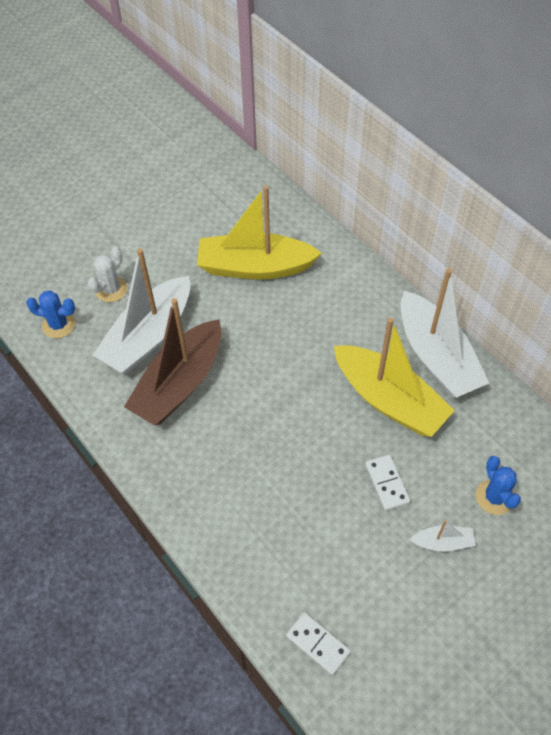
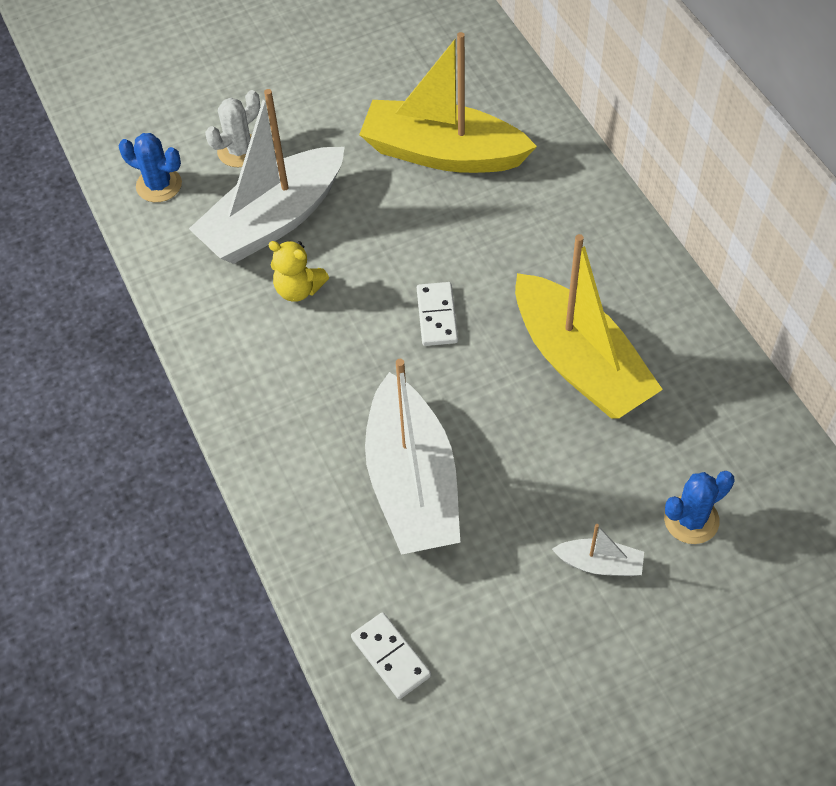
camera: 15 degrees right, 0 degrees up
brown boat [124,298,222,426] -> yellow teddy bear [268,241,329,302]
white domino [366,455,410,511] -> white domino moved to [417,282,458,346]
white boat [400,269,489,398] -> white boat moved to [365,359,460,555]
blue cactus [476,456,521,515] -> blue cactus turned 60 degrees clockwise [664,471,735,544]

